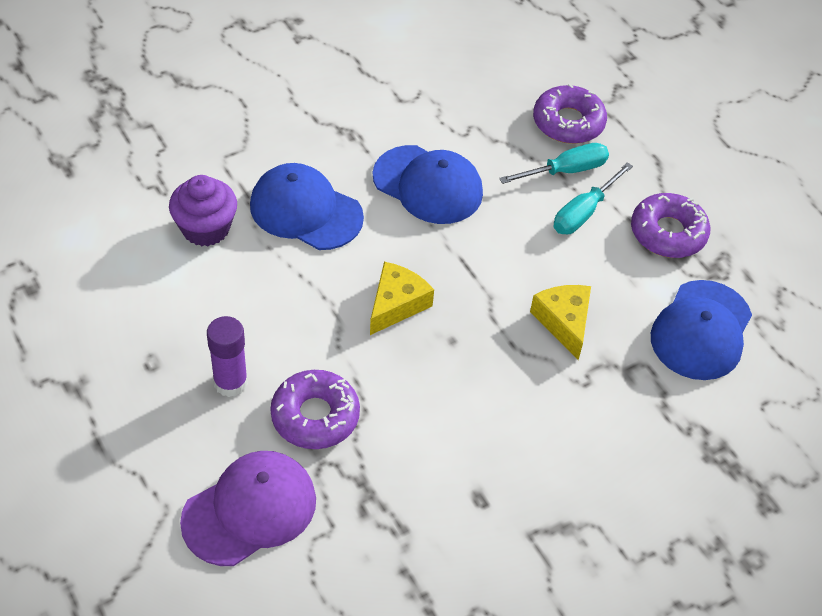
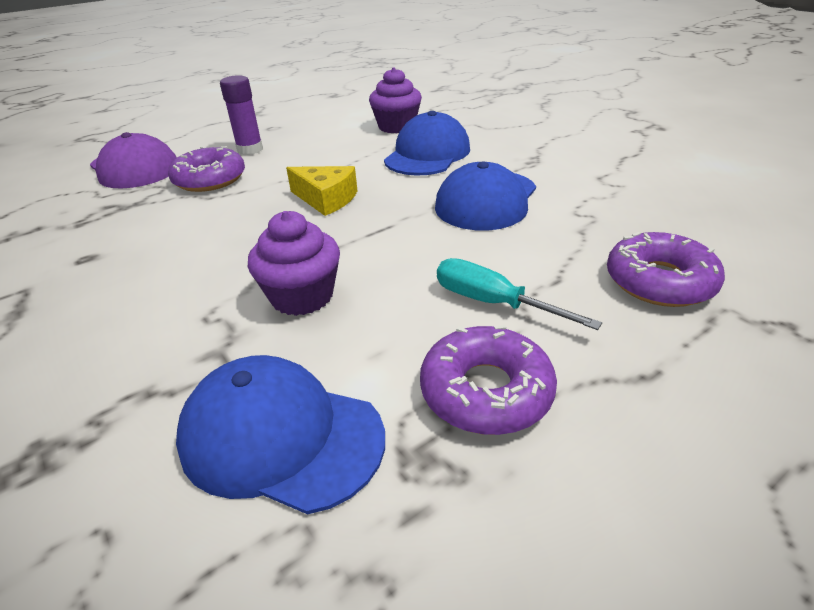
camera: 90 degrees right, 15 degrees down
turquoise screwdriver [499,143,609,184] -> none
yellow cheese [530,285,591,360] -> purple cupcake [248,211,340,316]

